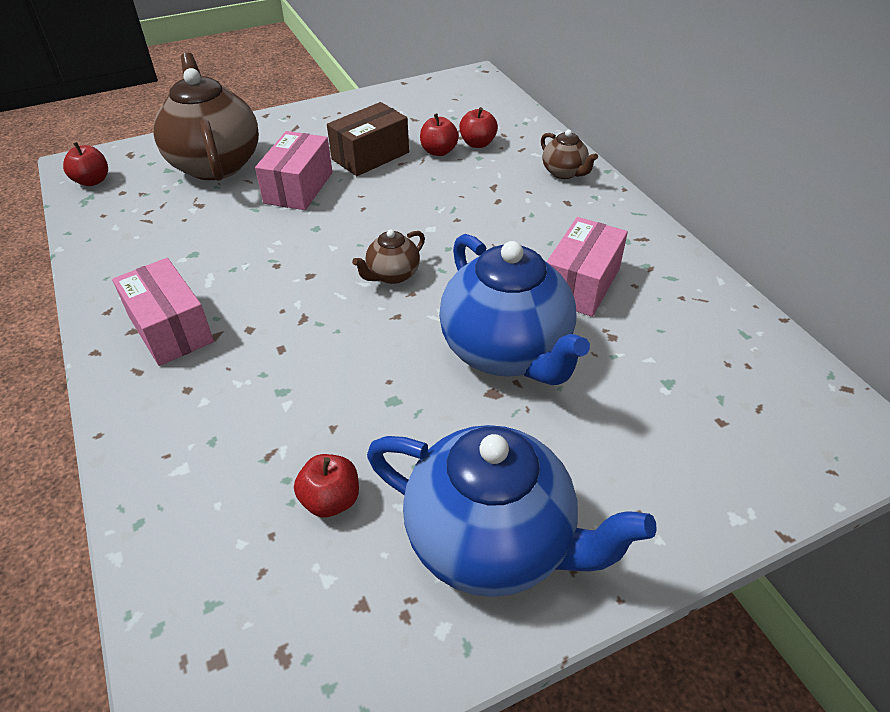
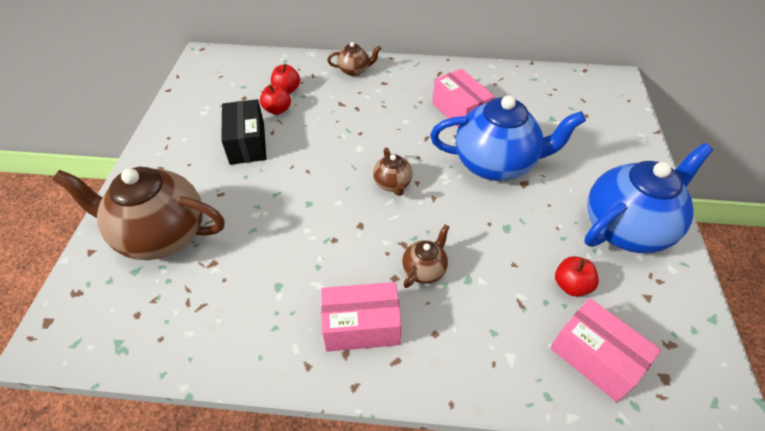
camera: 60 degrees left, 5 degrees up
red apple [63,142,108,186] -> none
pink box [255,131,332,210] -> pink box moved to [550,298,661,402]
brown box [327,102,409,176] -> black box [221,99,266,165]
none -> brown teapot [402,224,449,288]

